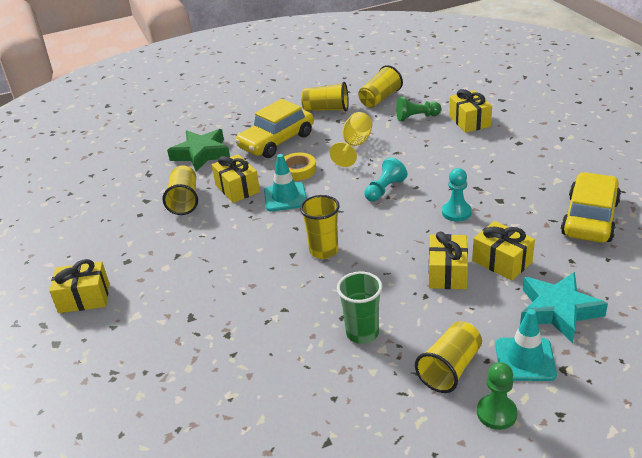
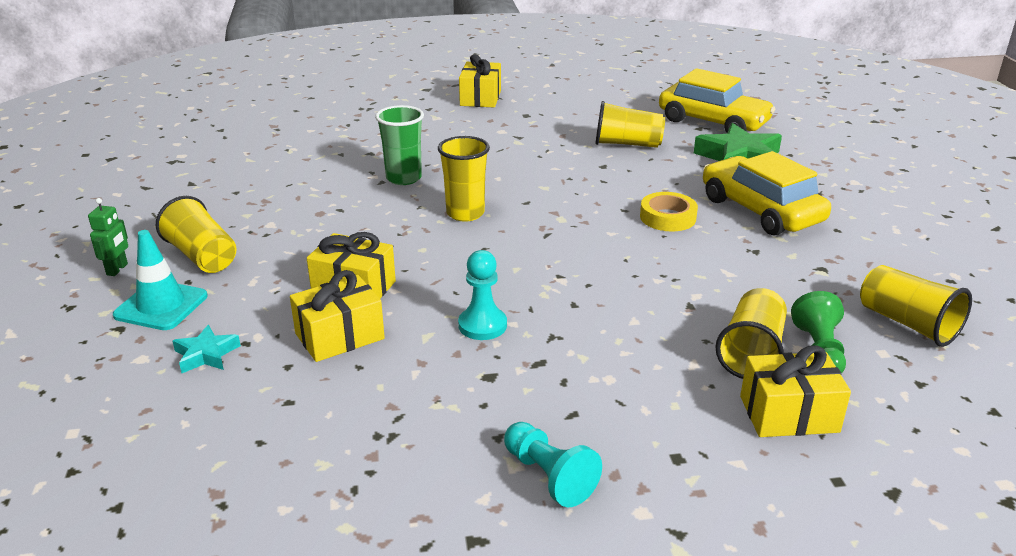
camera: 100 degrees right, 5 degrees down
yellow gift [212,154,260,203] -> none
turquoise traffic cone [264,154,307,212] -> none
yellow cup [301,82,349,112] -> yellow cup moved to [715,288,787,379]
yellow goblet [329,112,373,167] -> none
green cup [337,271,383,344] -> green cup moved to [375,105,424,185]
turquoise pawn [364,157,407,201] -> turquoise pawn moved to [504,422,602,507]
green pawn [477,362,518,430] -> green robot [88,198,128,276]
turquoise star [520,272,608,343] -> turquoise star [173,325,241,373], size x0.52
yellow car [561,172,621,243] -> yellow car moved to [659,68,775,133]

